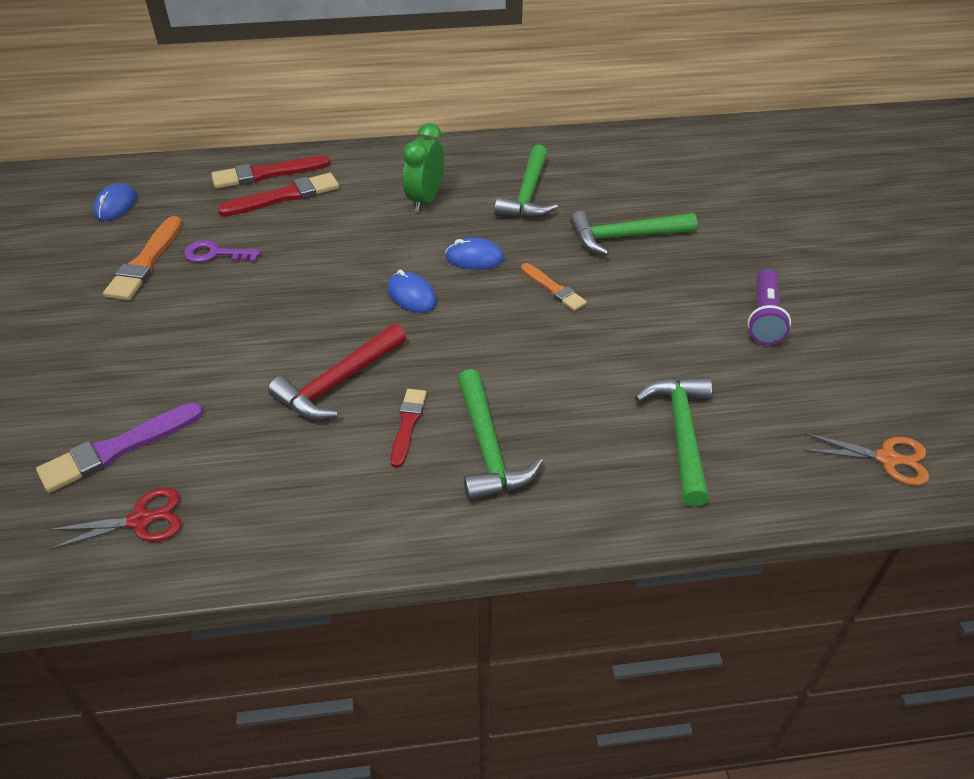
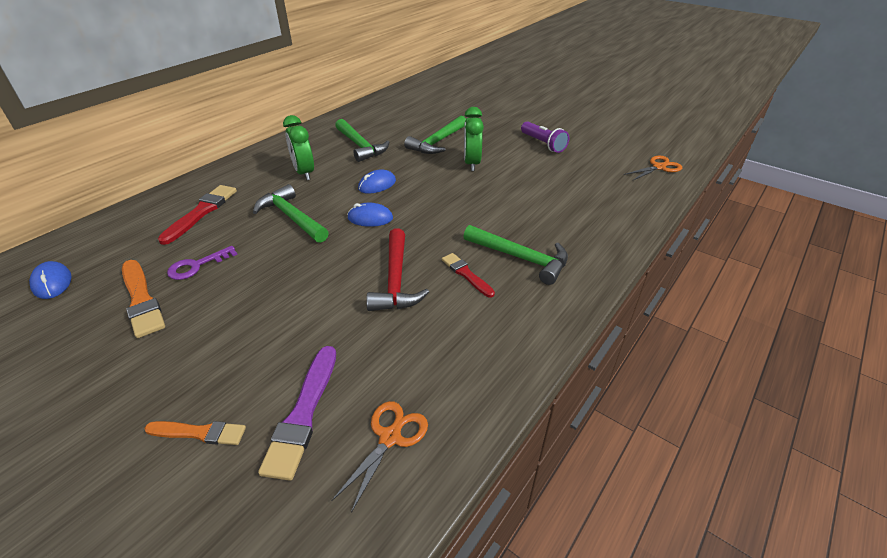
camera: 45 degrees left, 5 degrees down
red scissors [47,488,181,550] -> orange scissors [331,401,428,513]
red brush [211,155,331,189] -> none
orange brush [521,263,587,311] -> orange brush moved to [144,421,246,445]
green hammer [635,377,712,506] -> green hammer moved to [253,184,329,243]
none -> green clock [464,107,484,171]

